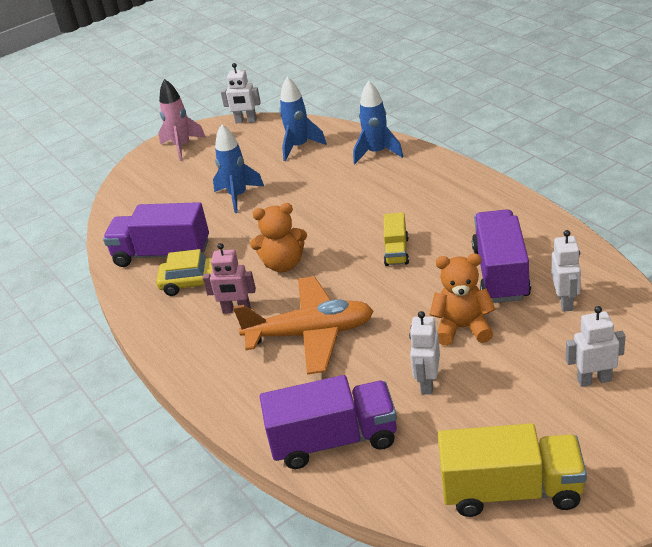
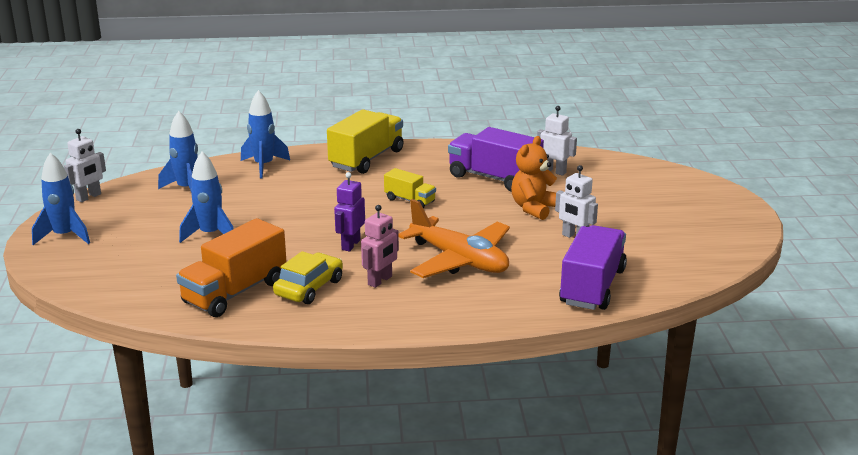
camera: 65 degrees left, 10 degrees down
purple truck [103,202,209,267] -> orange truck [176,218,287,317]
pink rocket [158,79,206,161] -> blue rocket [32,153,90,245]
orange plane [233,276,373,375] -> orange plane turned 105 degrees clockwise [399,199,510,278]
orange teddy bear [250,203,307,272] -> purple robot [334,172,365,251]
yellow truck [438,423,587,517] -> yellow truck moved to [327,109,404,174]
white robot [566,306,625,387] -> none

